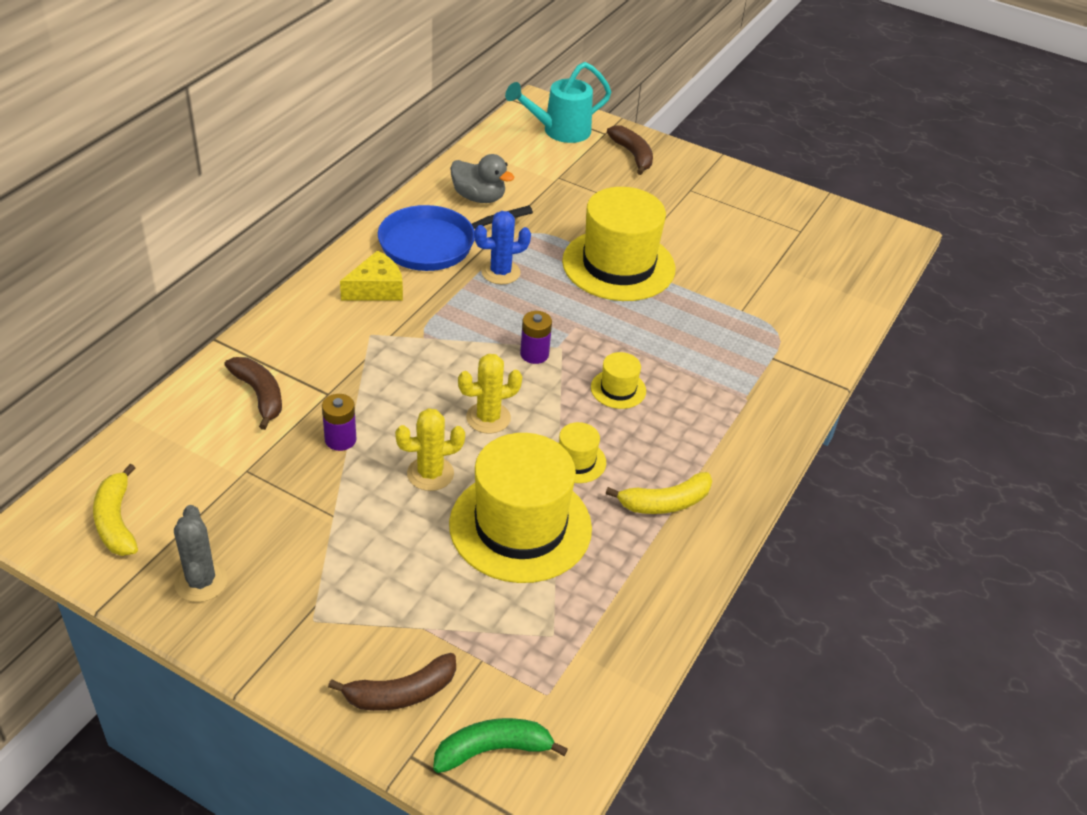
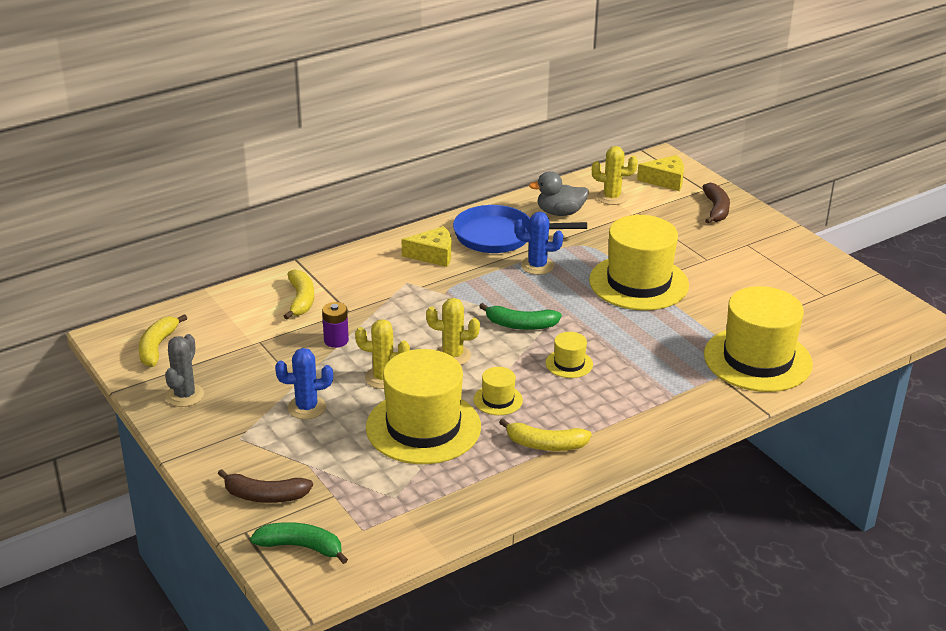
camera: 30 degrees right, 10 degrees down
brown banana [224,357,282,430] -> yellow banana [284,269,314,319]
grey duck [450,154,515,203] -> grey duck turned 120 degrees clockwise [529,171,589,216]
turquoise watering can [505,62,611,143] -> yellow cheese [637,155,684,191]
purple battery [520,311,552,364] -> green banana [479,303,562,330]
none -> blue cactus [275,348,333,419]
none -> yellow cactus [592,146,638,205]
none -> yellow hat [704,286,813,392]

